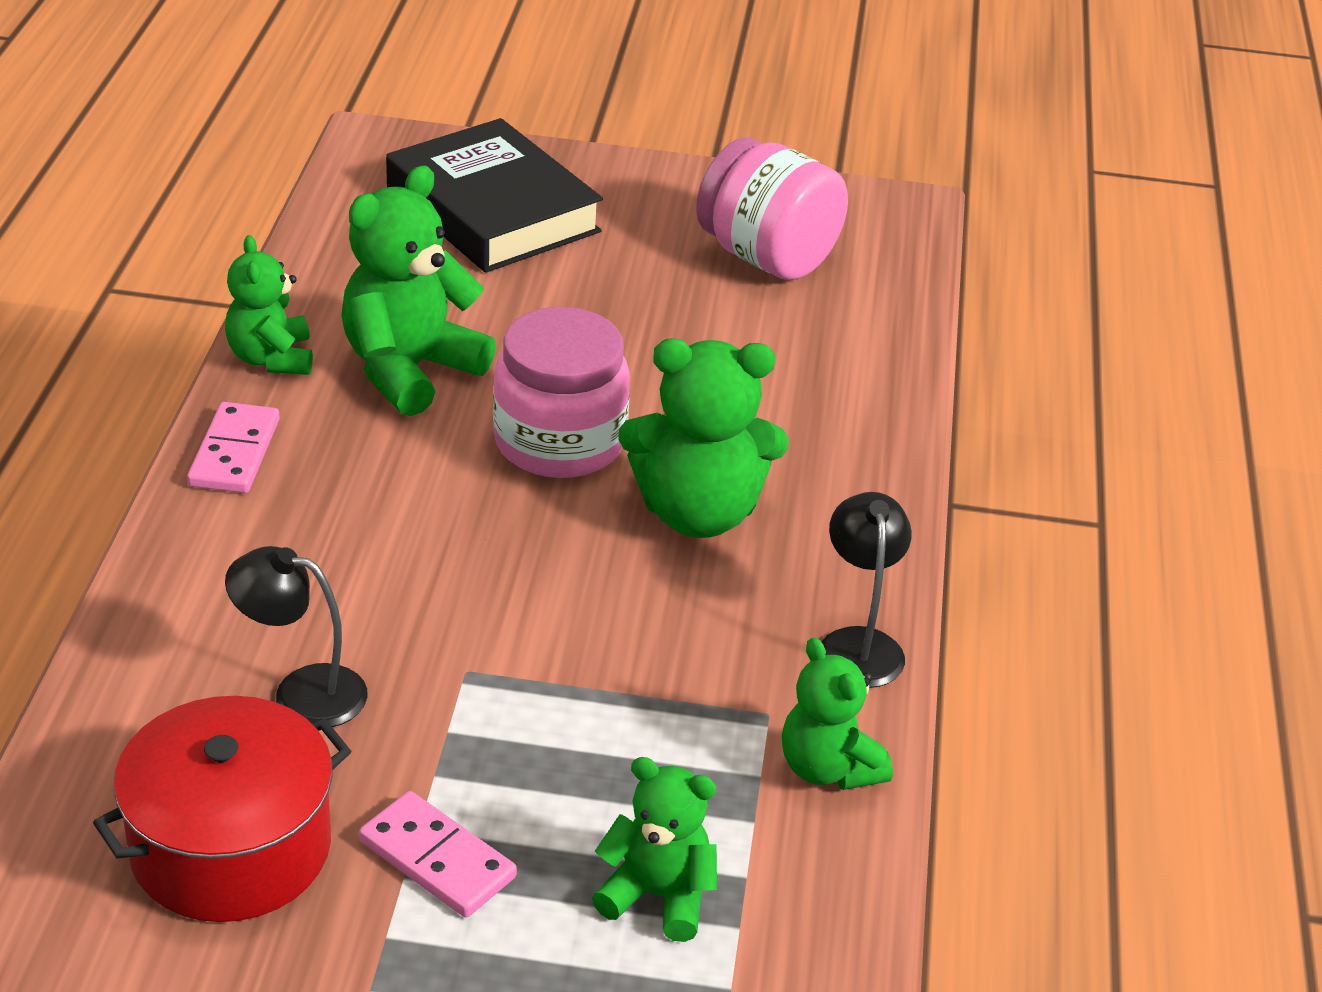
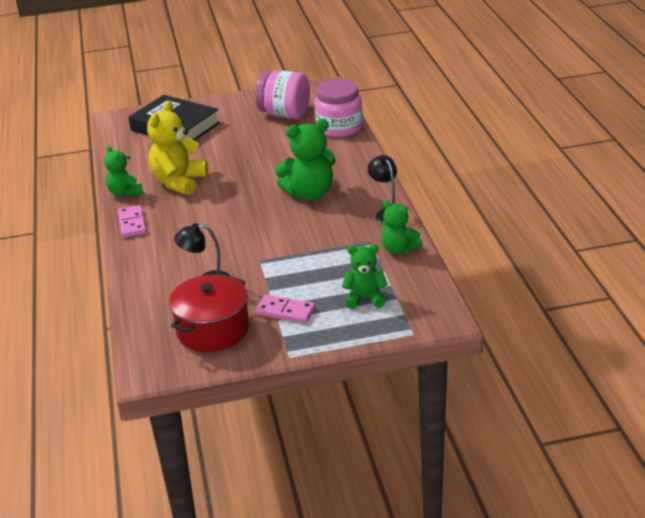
camera: 15 degrees left, 5 degrees down
green teddy bear [341,165,496,416] -> yellow teddy bear [147,100,208,195]
pink jar [493,307,630,478] -> pink jar moved to [314,79,363,137]

